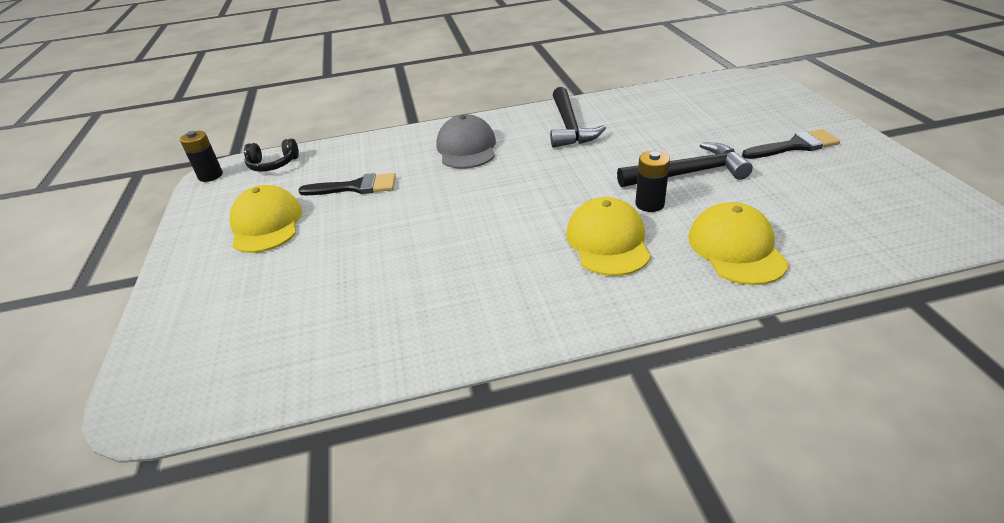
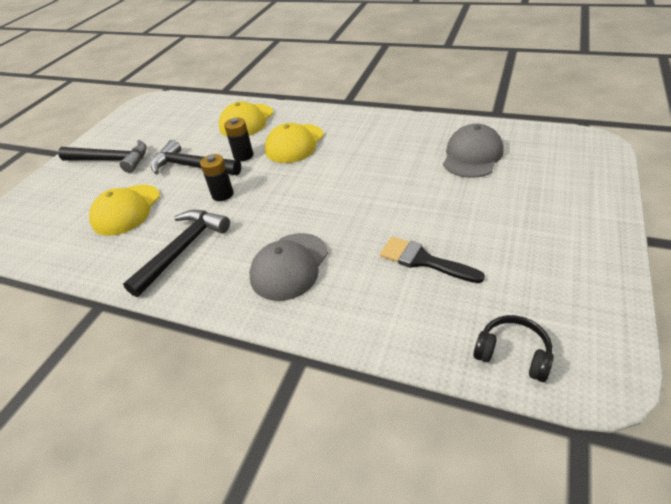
camera: 145 degrees left, 5 degrees up
black battery [180,131,223,182] -> black battery moved to [200,154,234,201]
yellow cap [230,185,302,253] -> yellow cap moved to [89,185,160,236]
black brush [742,129,840,159] -> black hammer [58,140,147,173]
none -> grey cap [443,123,503,178]

